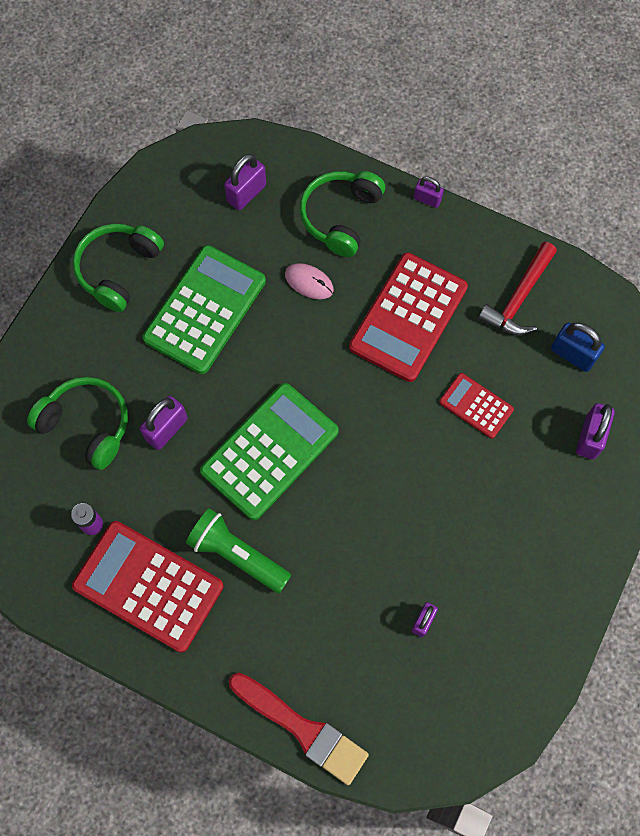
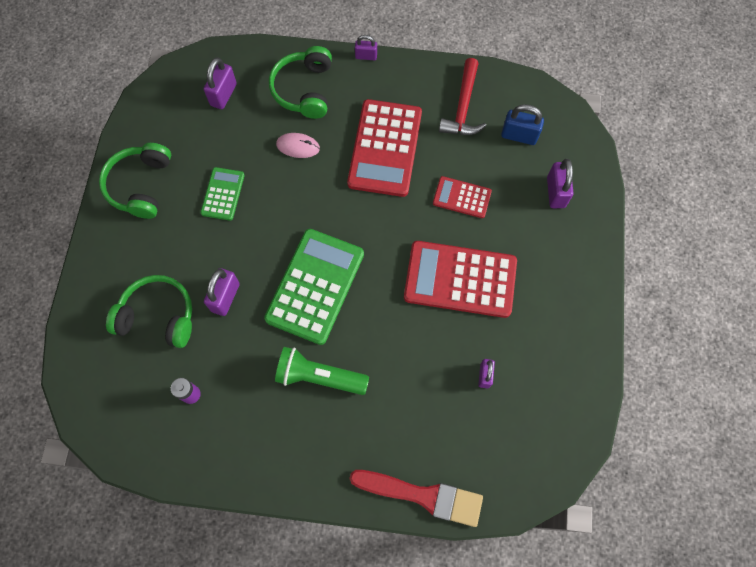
camera: 20 degrees left, 0 degrees up
red calculator [72,521,224,652] -> red calculator moved to [404,241,517,318]
green calculator [143,245,266,374] -> green calculator [201,167,245,221], size x0.52

